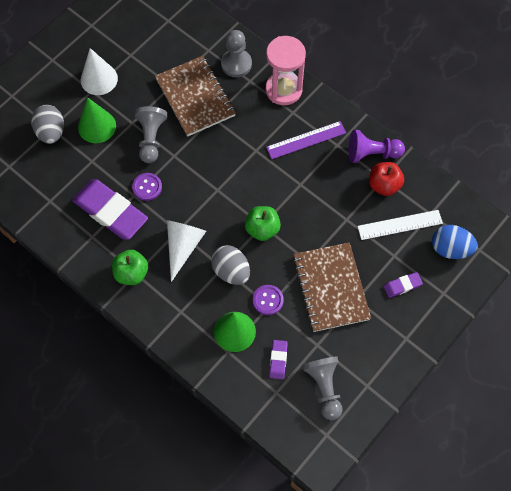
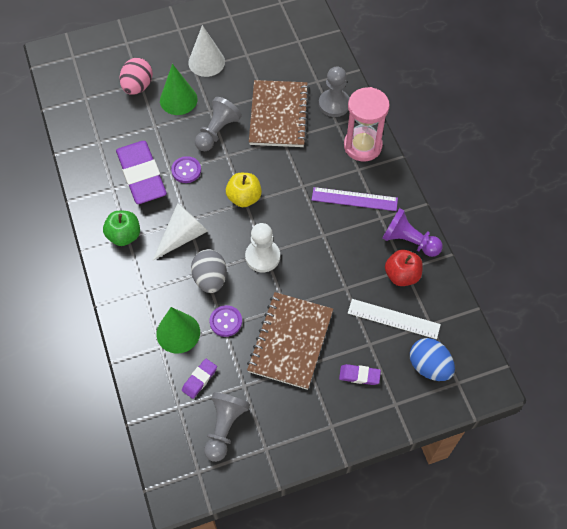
camera: 30 degrees right, 5 degrees down
grey egg [31,105,64,144] -> pink egg [120,58,153,95]
green apple [245,206,281,241] -> white pawn [245,223,280,272]
none -> yellow apple [226,173,262,207]

